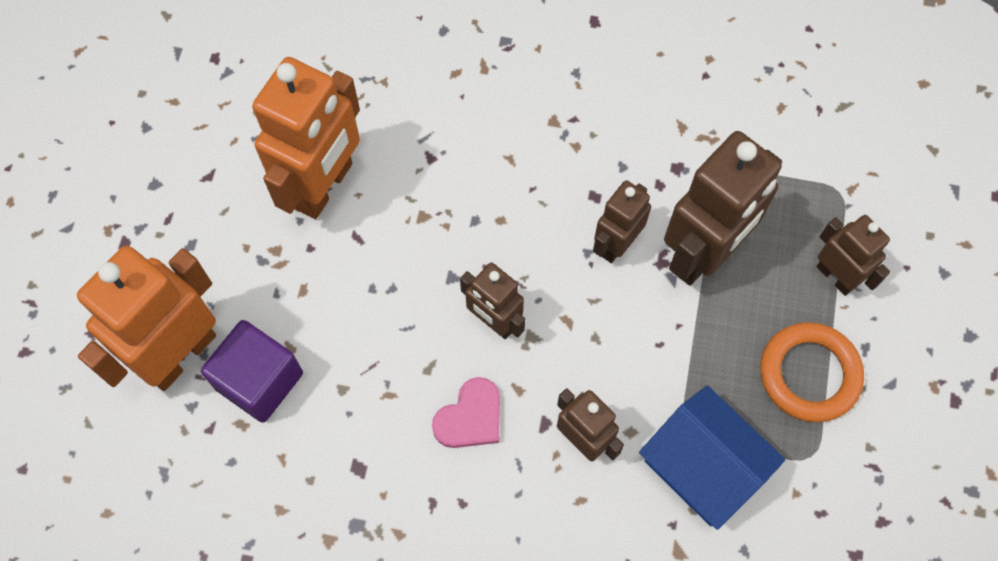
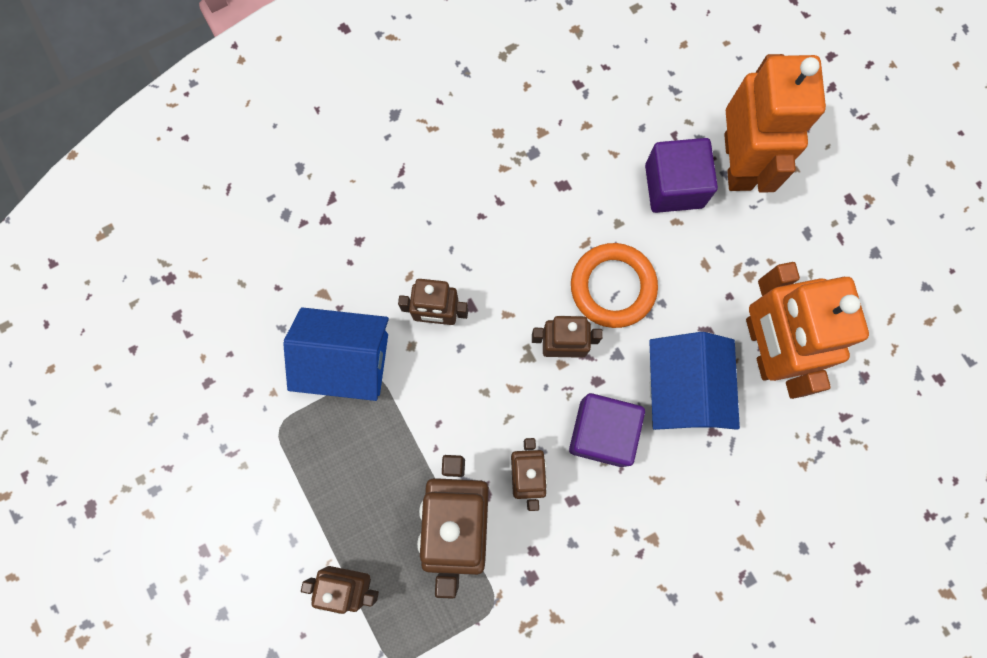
camera: 140 degrees right, 10 degrees up
pink heart [432,377,500,448] -> none
orange ring [760,322,864,422] -> orange ring moved to [571,243,658,328]
none -> purple cube [569,393,645,467]
none -> blue house [649,332,740,430]

